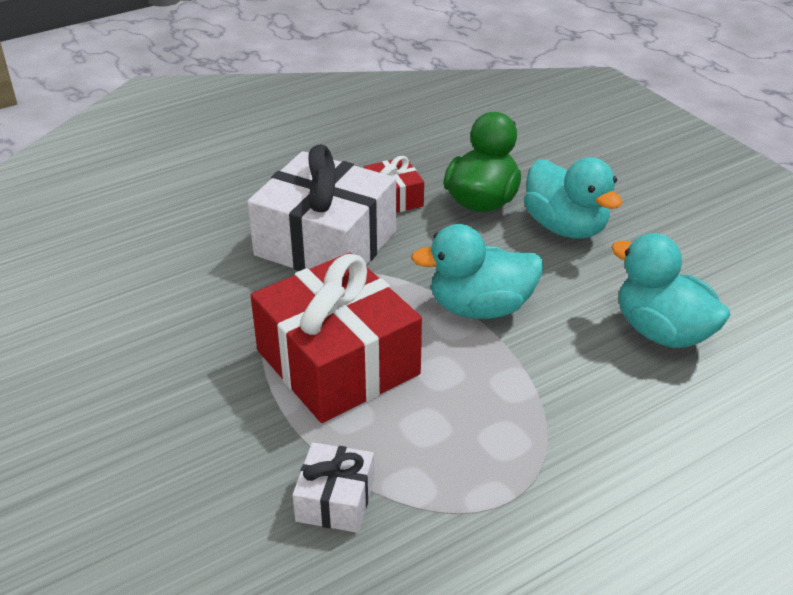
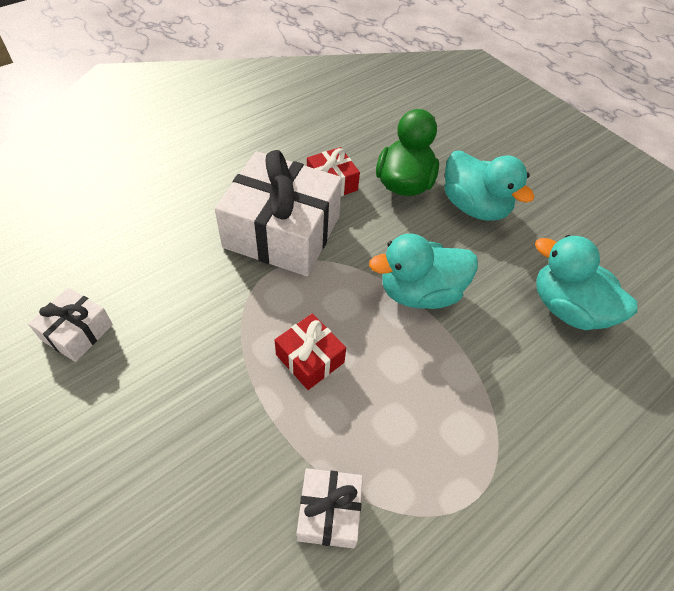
camera: 10 degrees left, 15 degrees up
red gift [250,252,422,423] -> red gift [275,313,346,390], size x0.48
none -> white gift [28,287,113,362]

